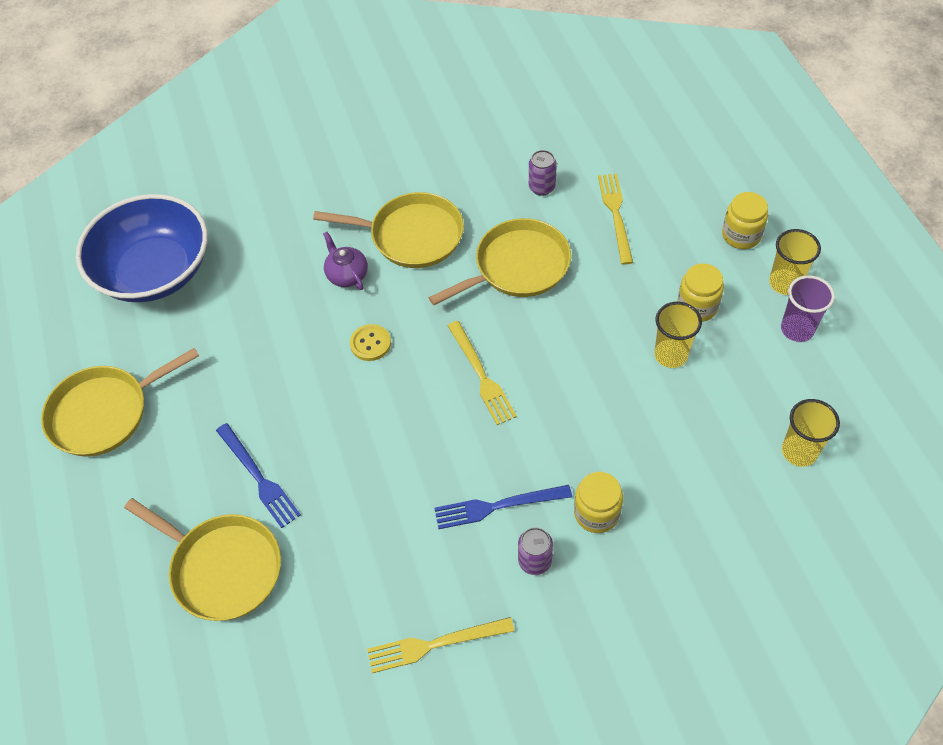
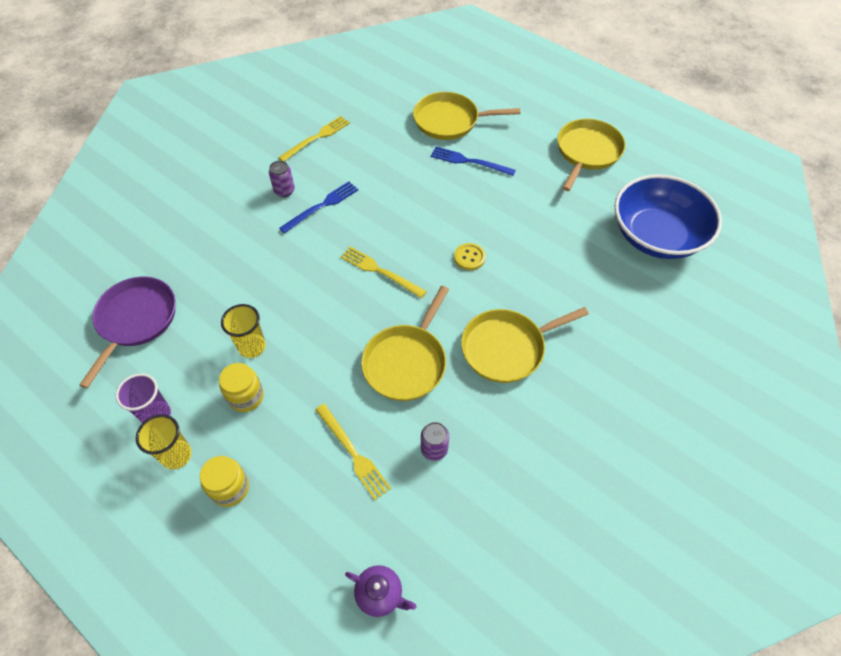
camera: 145 degrees right, 0 degrees up
purple teapot [323,232,368,290] -> purple teapot moved to [345,565,416,617]
yellow jar [574,472,623,533] -> none
yellow cup [782,399,840,467] -> purple pan [79,277,176,388]

